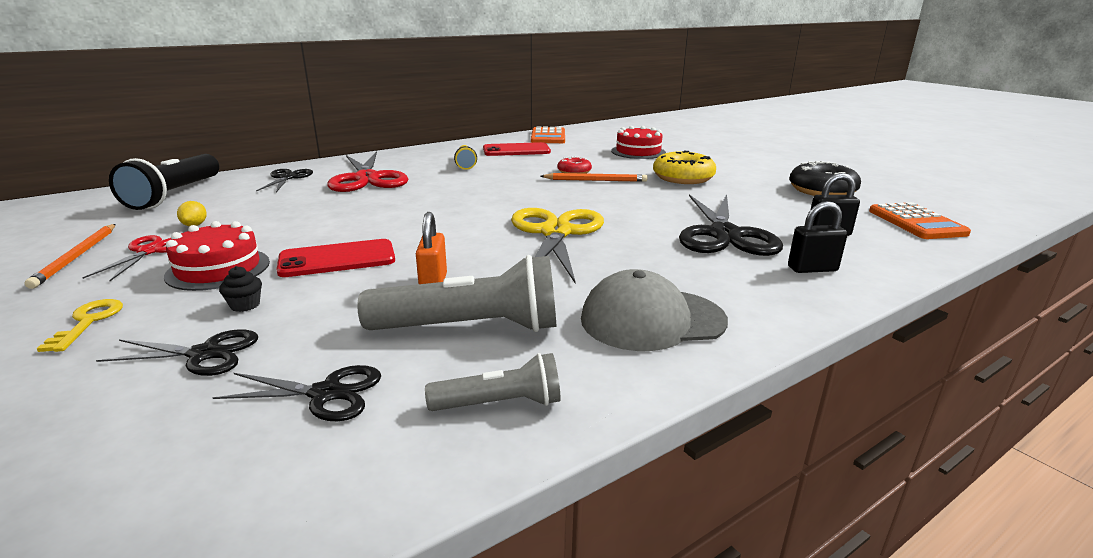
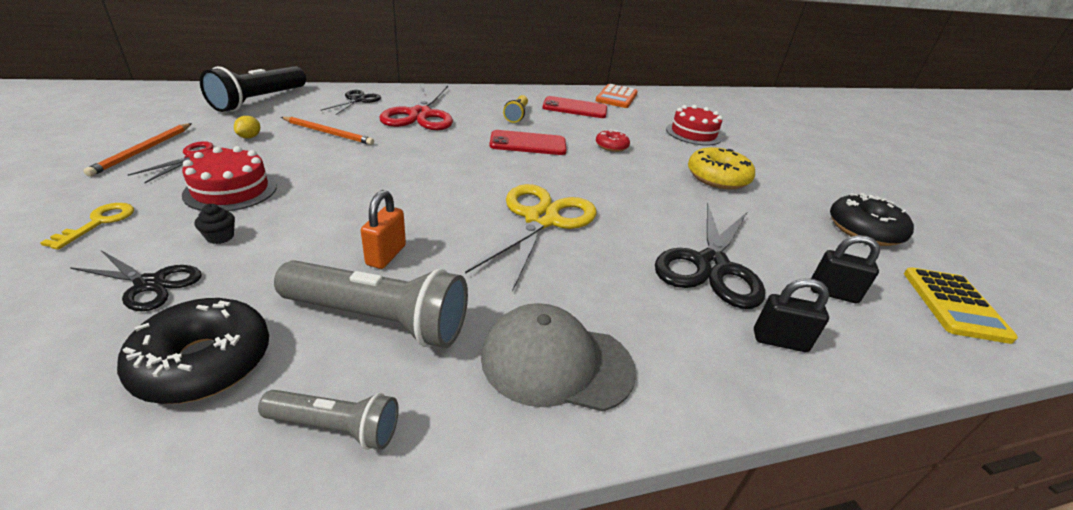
camera: 15 degrees right, 10 degrees up
black scissors [212,365,381,421] -> black donut [117,298,269,404]
red phone [277,239,395,277] -> red phone moved to [489,130,567,155]
orange pencil [540,173,648,182] -> orange pencil moved to [281,117,374,145]
orange calculator [869,202,971,239] -> yellow calculator [904,267,1018,344]

